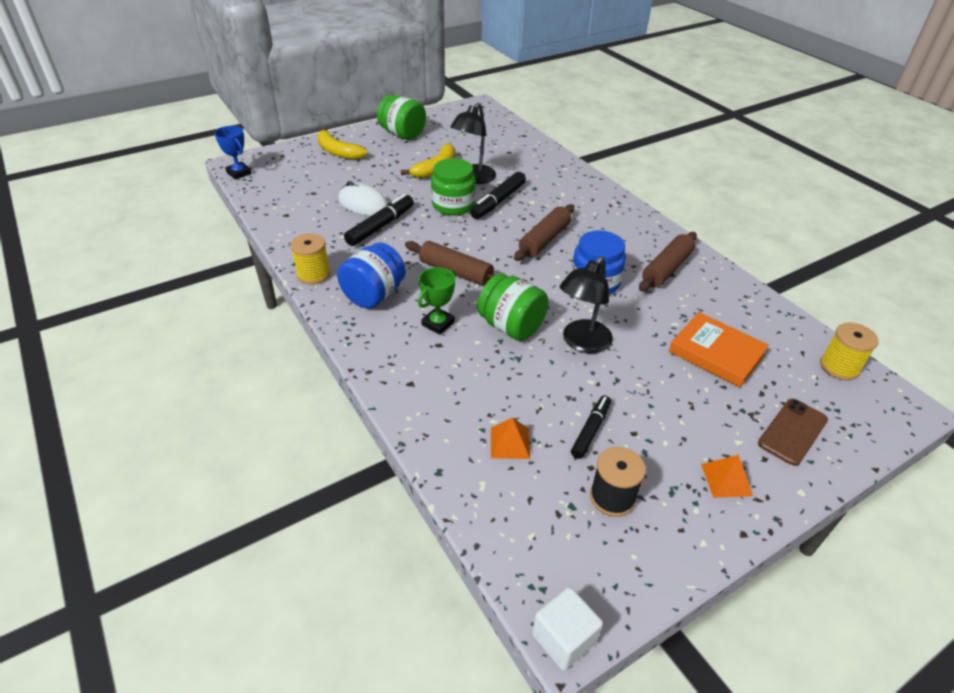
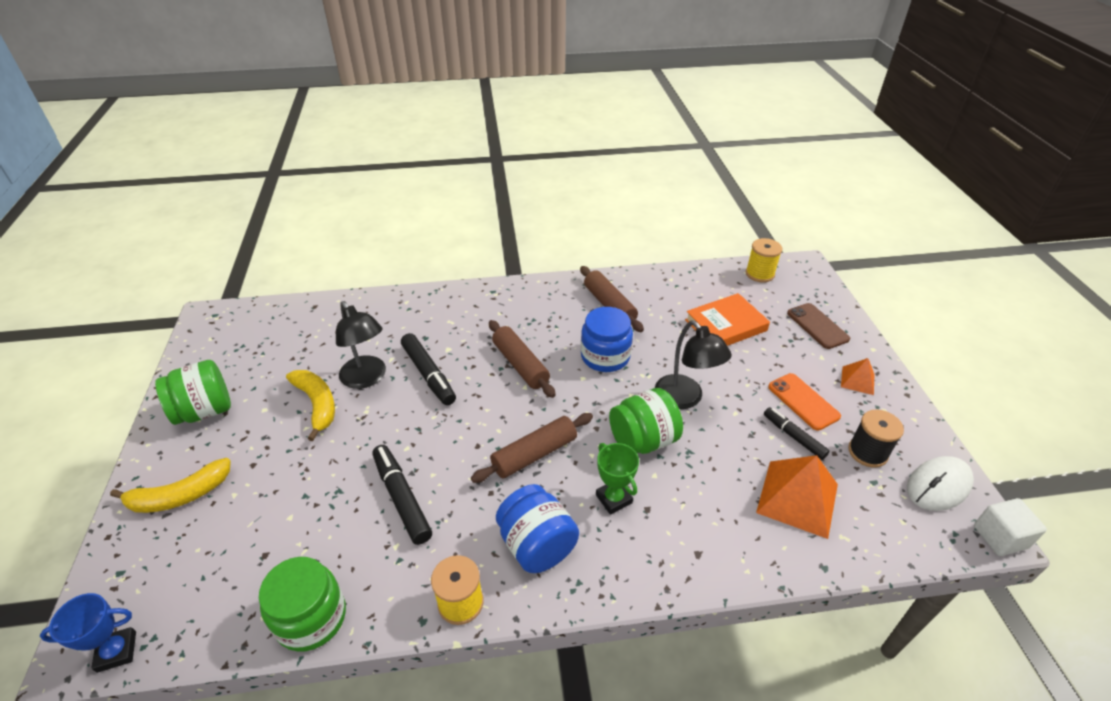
camera: 65 degrees left, 0 degrees up
white mouse [338,181,388,216] -> white mouse moved to [907,456,974,511]
green jar [431,158,476,215] -> green jar moved to [259,557,346,652]
orange pyramid [491,417,530,459] -> orange pyramid [756,455,838,539], size x1.88
none -> orange phone [768,373,841,431]

